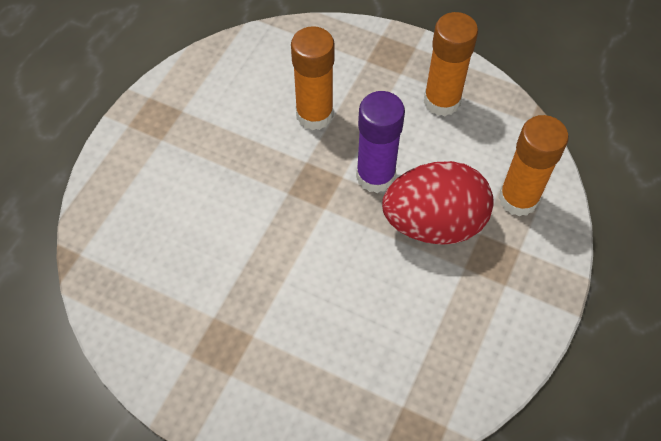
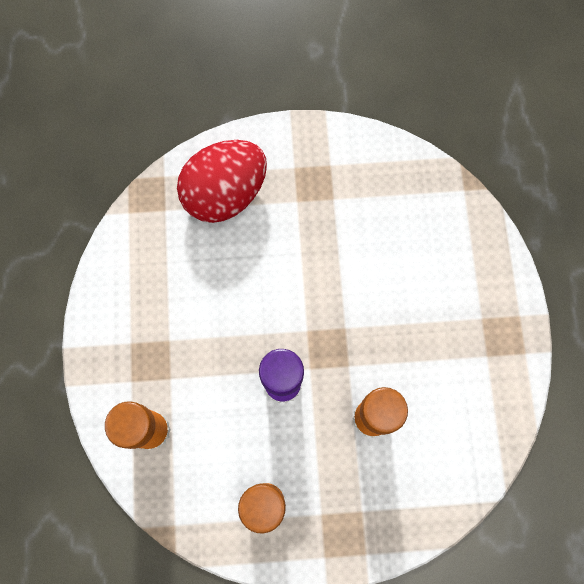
camera: 150 degrees right, 15 degrees up
red egg [382,161,494,245] -> red egg moved to [177,140,267,223]

